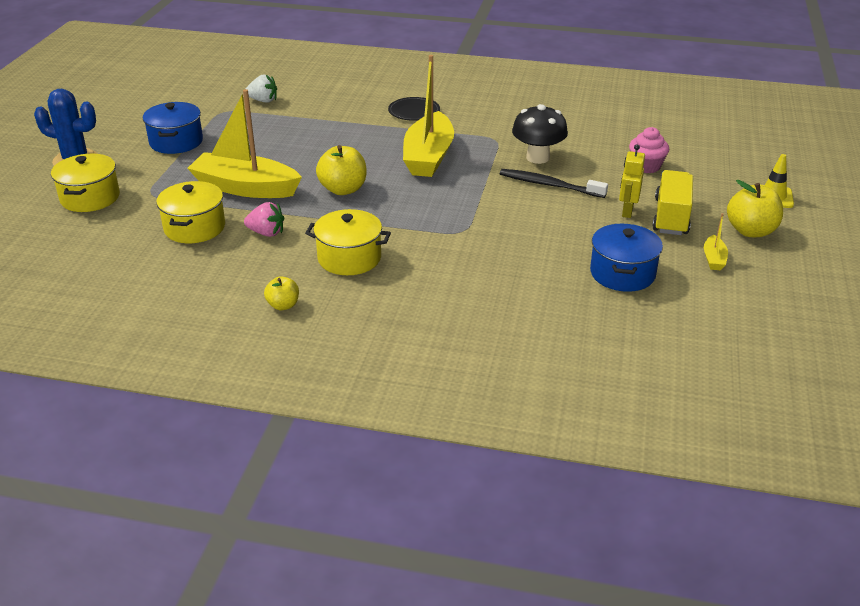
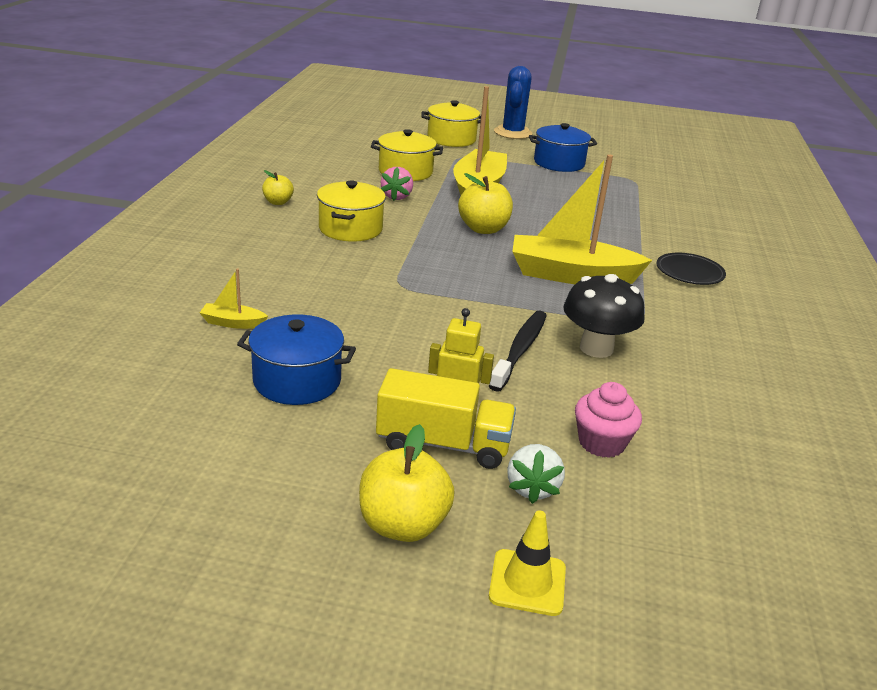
camera: 85 degrees right, 5 degrees down
white strawberry [246,75,277,103] -> white strawberry moved to [507,444,565,504]
yellow boat [704,213,728,270] -> yellow boat moved to [200,269,268,329]

